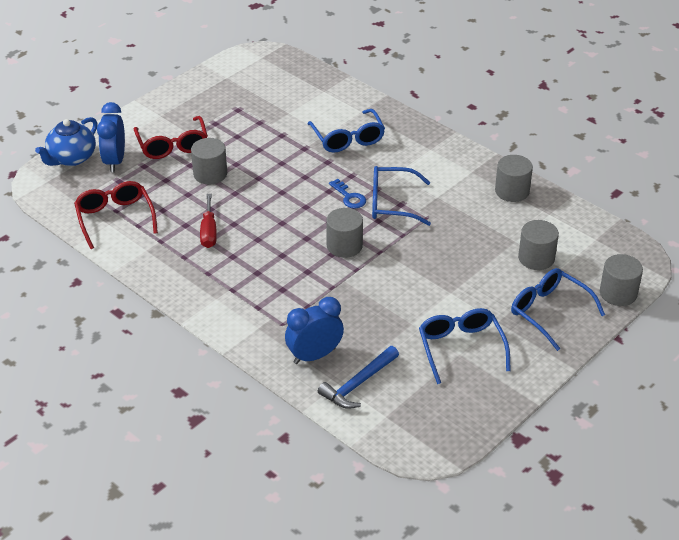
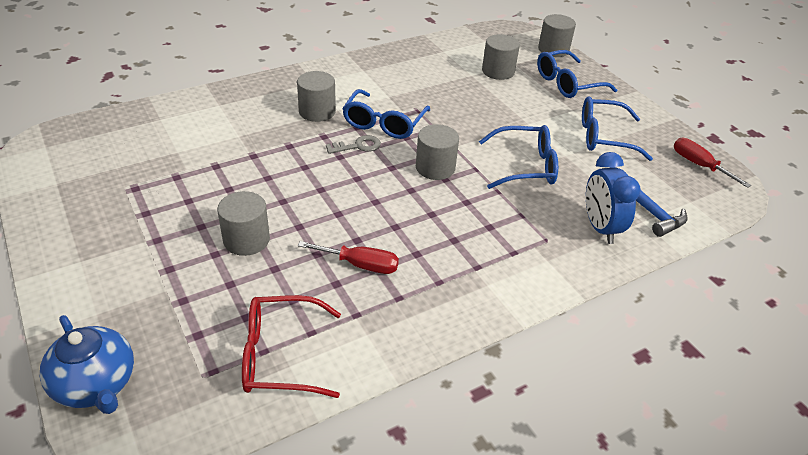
camera: 75 degrees left, 0 degrees up
blue clock [97,102,125,172] -> none
red glasses [134,116,208,159] -> none
blue glasses [308,109,385,153] -> blue glasses moved to [479,125,558,189]
blue key [329,179,366,208] -> grey key [326,135,381,154]
grey cylinder [495,155,533,202] -> grey cylinder moved to [297,71,336,122]
none -> red screwdriver [674,138,751,188]

